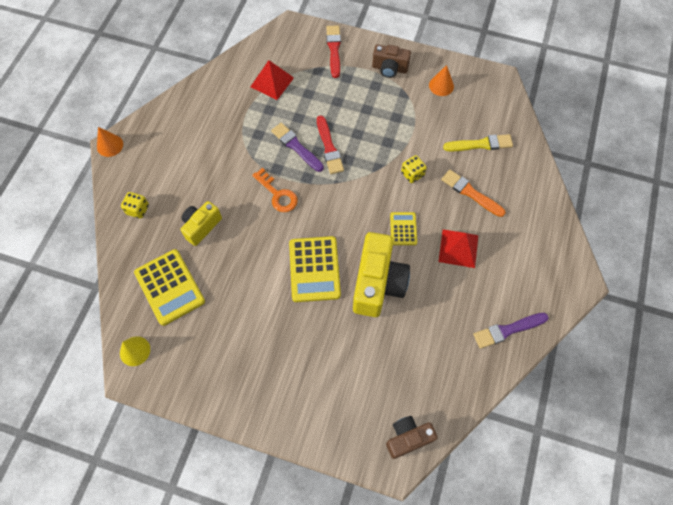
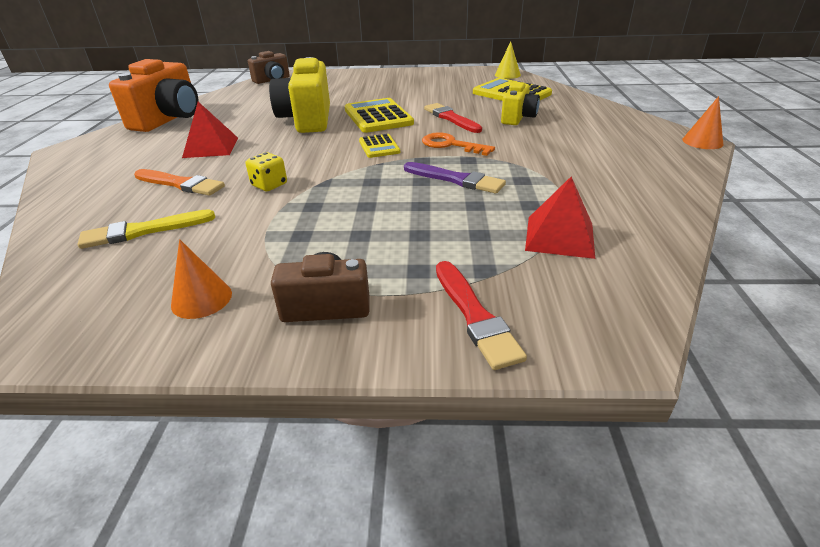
camera: 165 degrees right, 30 degrees down
yellow dice [121,192,149,219] -> none
red brush [317,115,344,174] -> red brush moved to [424,103,482,133]
yellow calculator [390,212,417,245] -> yellow calculator moved to [359,134,400,158]
purple brush [473,313,549,349] -> orange camera [109,59,198,132]

